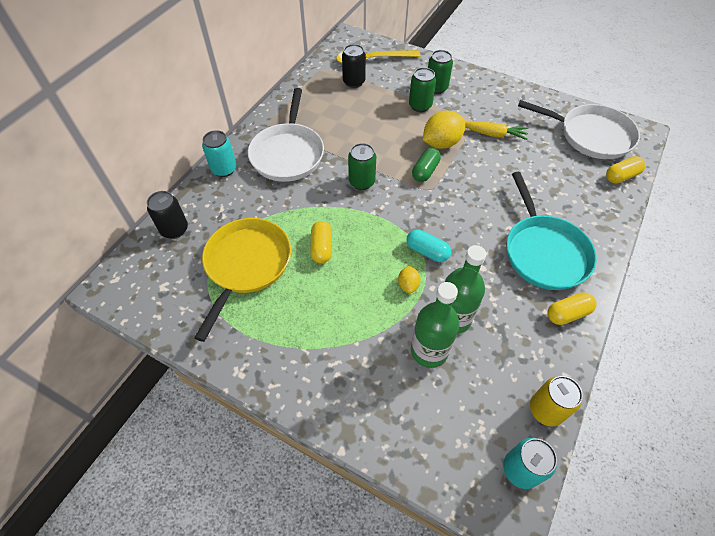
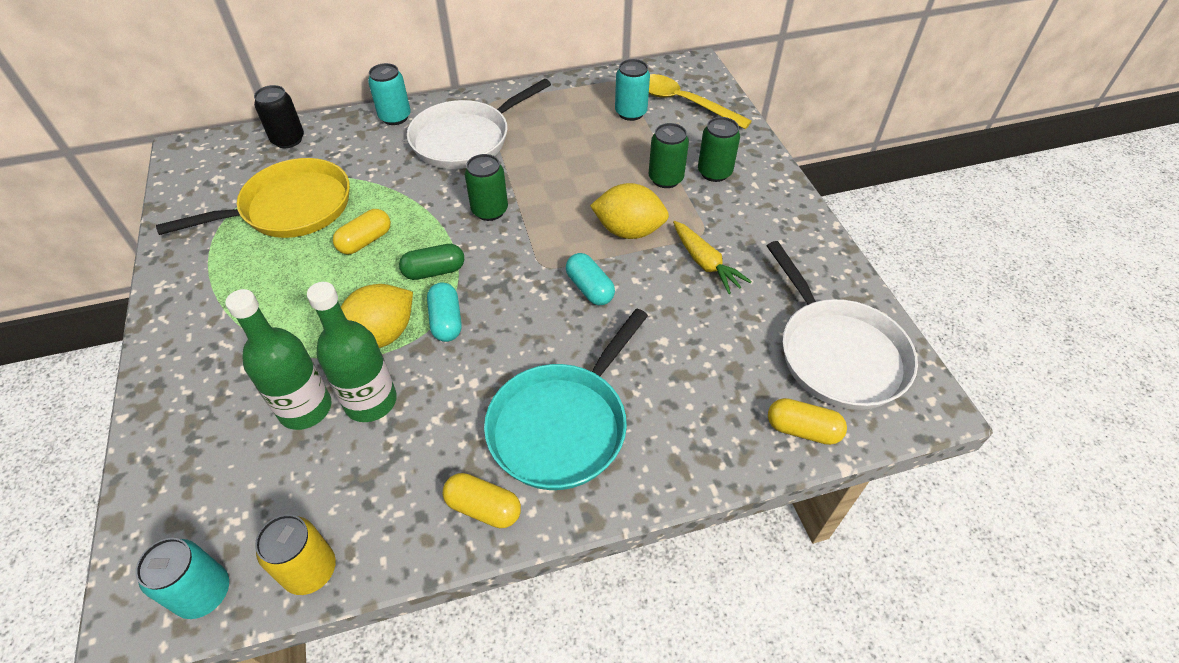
camera: 45 degrees right, 5 degrees down
black can [342,44,366,88] -> turquoise can [615,59,650,121]
yellow lemon [398,266,421,294] -> yellow lemon [341,284,413,348], size x1.96
green capsule [412,148,441,182] -> green capsule moved to [399,244,464,280]
none -> turquoise capsule [566,253,615,305]

